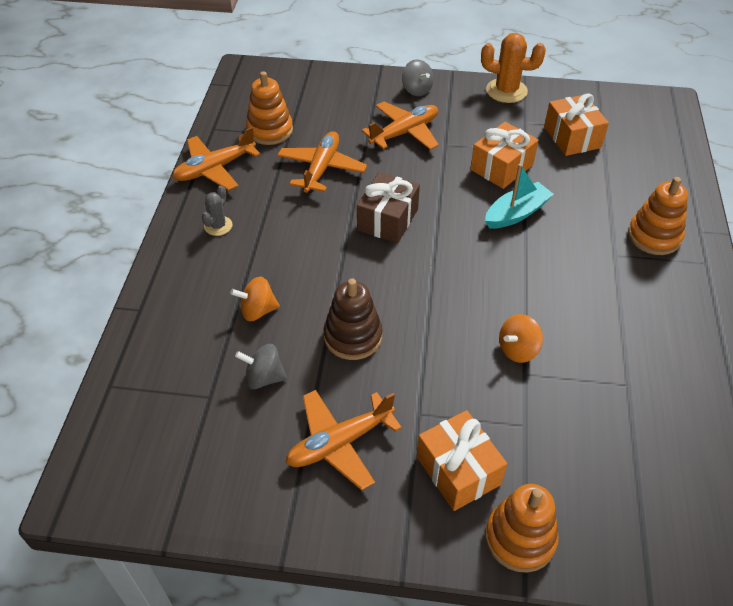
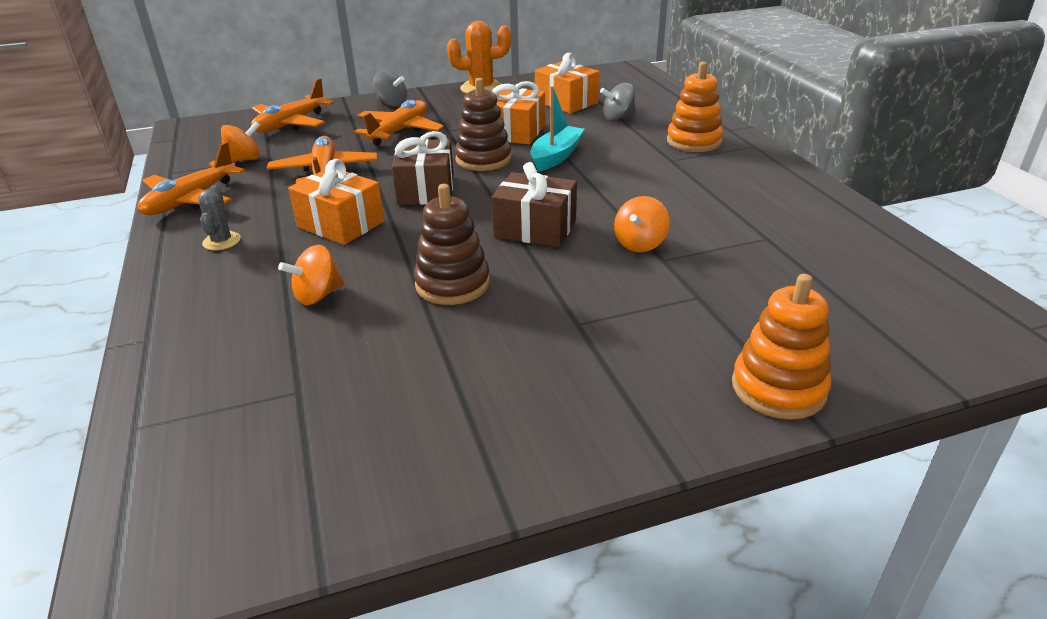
camera: 25 degrees left, 15 degrees down
grey spinning top [235,344,287,389] -> grey spinning top moved to [600,83,636,121]
orange stacking toy [246,71,293,145] -> orange spinning top [221,121,260,162]
orange plane [286,390,402,491] -> orange plane moved to [251,78,334,133]
orange gift [417,410,507,511] -> orange gift moved to [288,159,384,245]
none -> brown stacking toy [455,78,512,171]
none -> brown gift [491,162,577,247]

